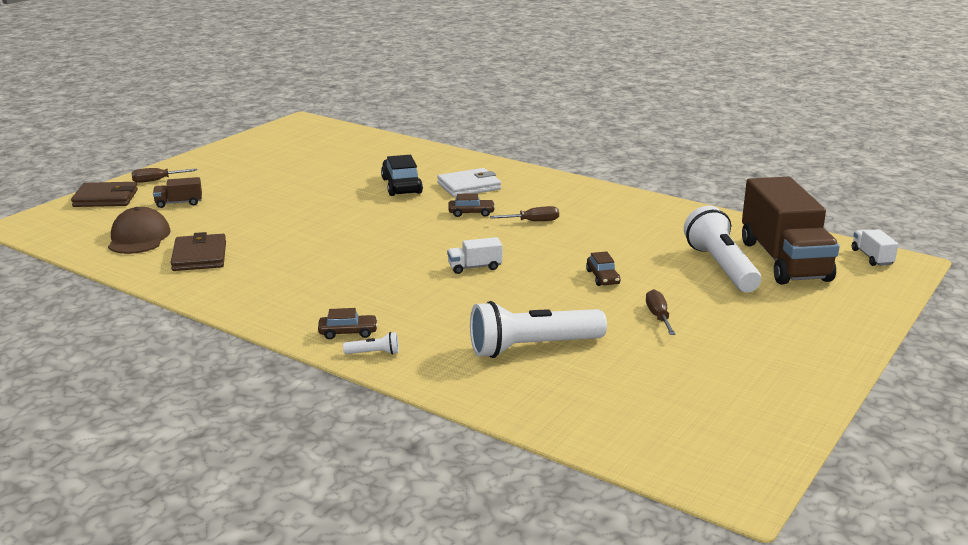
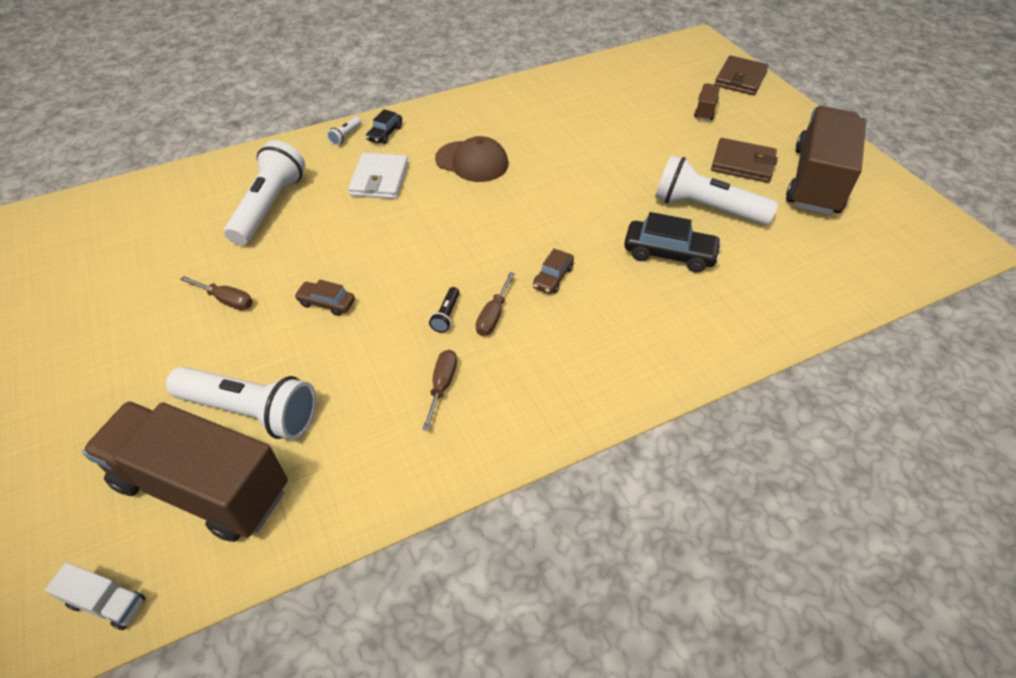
camera: 120 degrees right, 25 degrees up
brown cap [108,207,171,254] -> brown cap moved to [435,136,508,182]
brown screwdriver [131,168,197,183] -> brown screwdriver moved to [422,350,457,431]
brown wallet [170,232,226,271] -> brown wallet moved to [711,138,778,183]
brown car [318,308,378,339] -> black car [366,109,402,144]
white wallet [437,168,501,197] -> white wallet moved to [348,153,408,199]
white truck [447,237,502,274] -> none
none -> black flashlight [429,287,459,333]
none -> white flashlight [655,155,778,225]
none -> brown truck [786,106,866,215]

